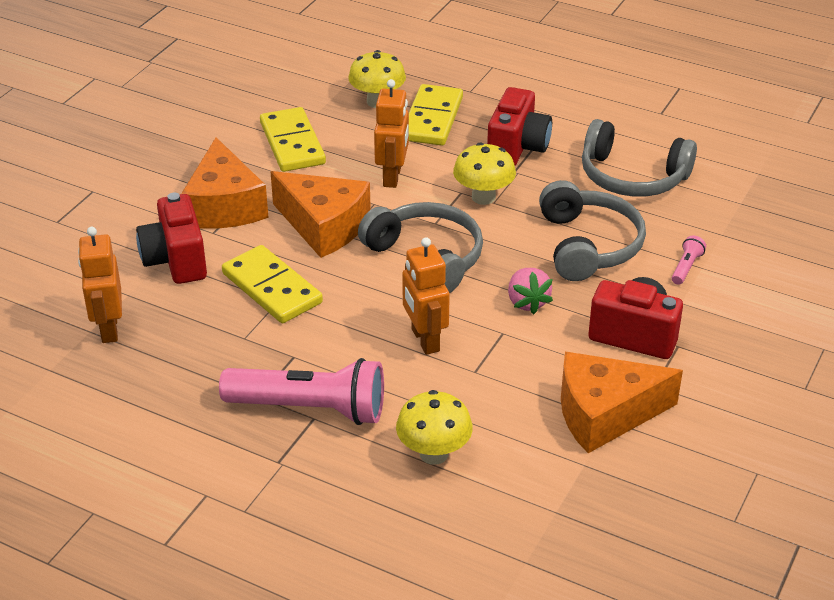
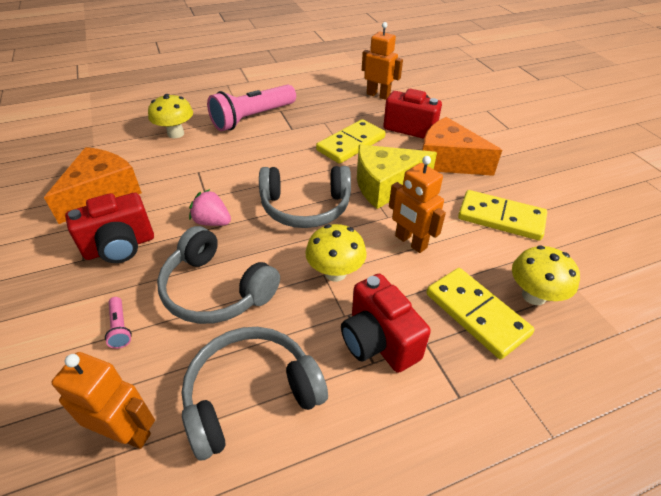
camera: 130 degrees right, 5 degrees up
yellow domino [222,245,323,323] -> yellow domino turned 45 degrees counterclockwise [316,119,386,164]
orange cheese [271,171,371,258] -> yellow cheese [357,145,437,209]
orange robot [402,237,450,355] -> orange robot moved to [51,352,155,449]

